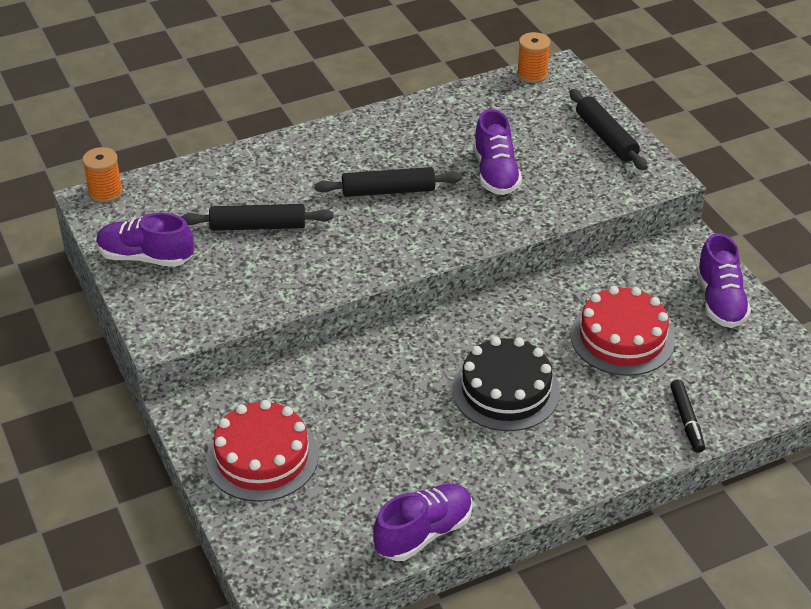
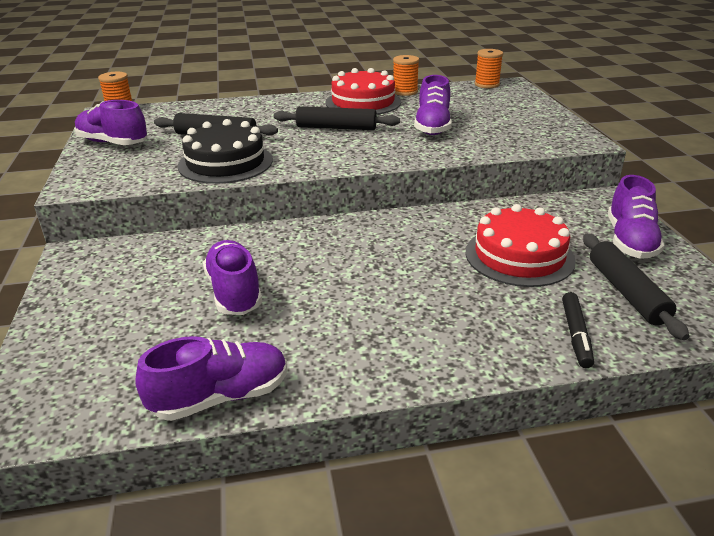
camera: 15 degrees right, 10 degrees down
red cake [206,400,319,502] -> red cake moved to [326,68,401,115]
black cake [453,337,560,431] -> black cake moved to [178,119,273,184]
black rolling pin [570,89,648,170] -> black rolling pin moved to [583,234,689,340]
none -> purple shoe [203,240,262,315]
none -> orange spool [393,55,419,96]

